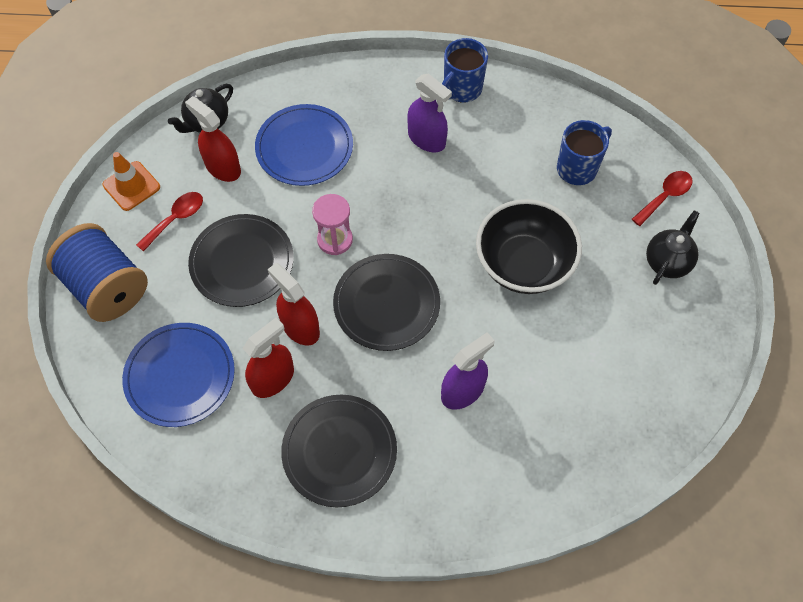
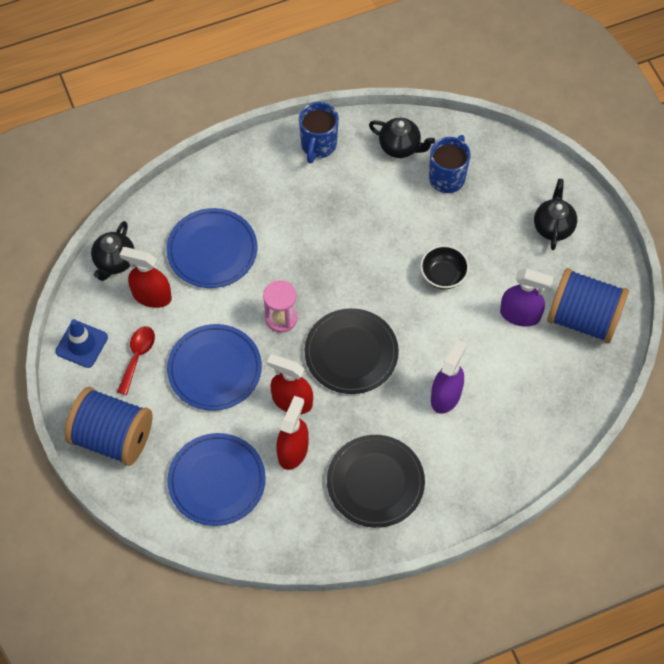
camera: 25 degrees left, 0 degrees up
orange traffic cone [103,152,160,211] -> blue traffic cone [55,319,108,368]
black plate [188,214,294,307] -> blue plate [167,324,262,411]
purple spray bottle [407,73,452,153] -> purple spray bottle moved to [500,268,554,327]
black bowl [476,199,582,294] -> black bowl [420,245,469,289], size x0.54
red spoon [632,171,693,226] -> none
none -> black teapot [369,118,435,158]
none -> blue spool [547,268,629,344]

